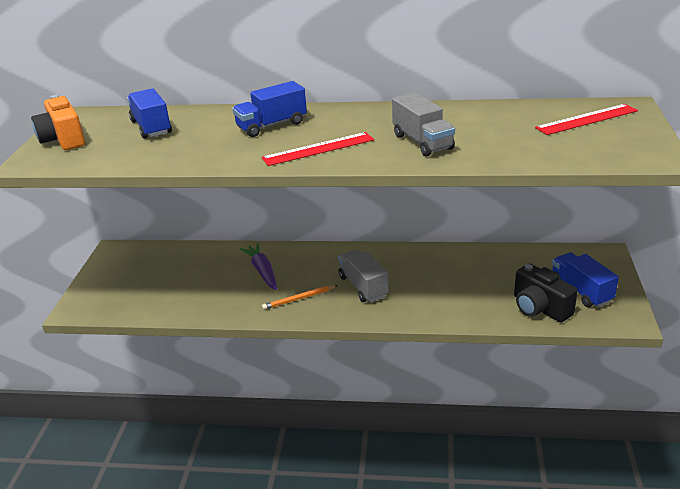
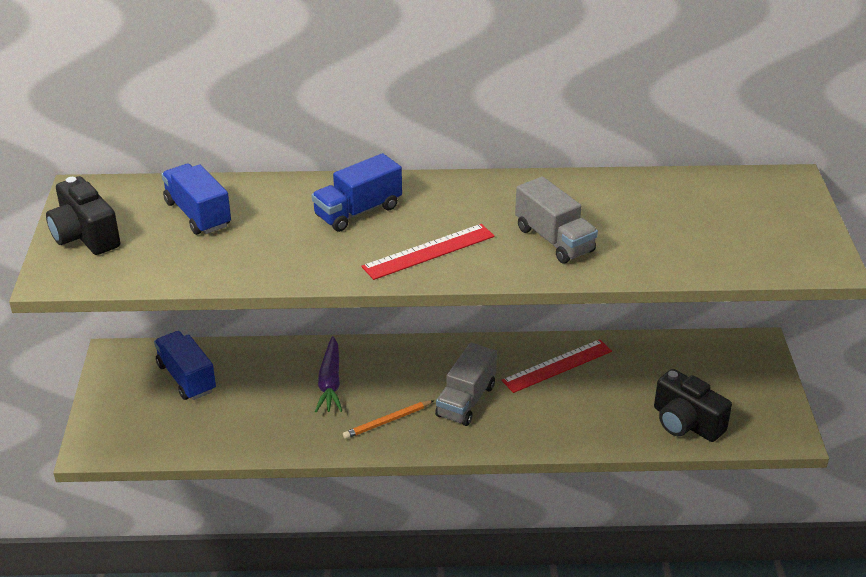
camera: 10 degrees left, 5 degrees up
orange camera [31,95,85,150] -> black camera [46,176,120,255]
purple carrot [240,243,277,290] -> purple carrot turned 150 degrees counterclockwise [315,336,342,412]
grey truck [338,250,389,302] -> grey truck turned 120 degrees counterclockwise [435,343,497,426]
red ruler [535,104,638,135] -> red ruler moved to [502,339,612,393]
blue truck [552,252,619,307] -> blue truck moved to [154,331,216,400]

